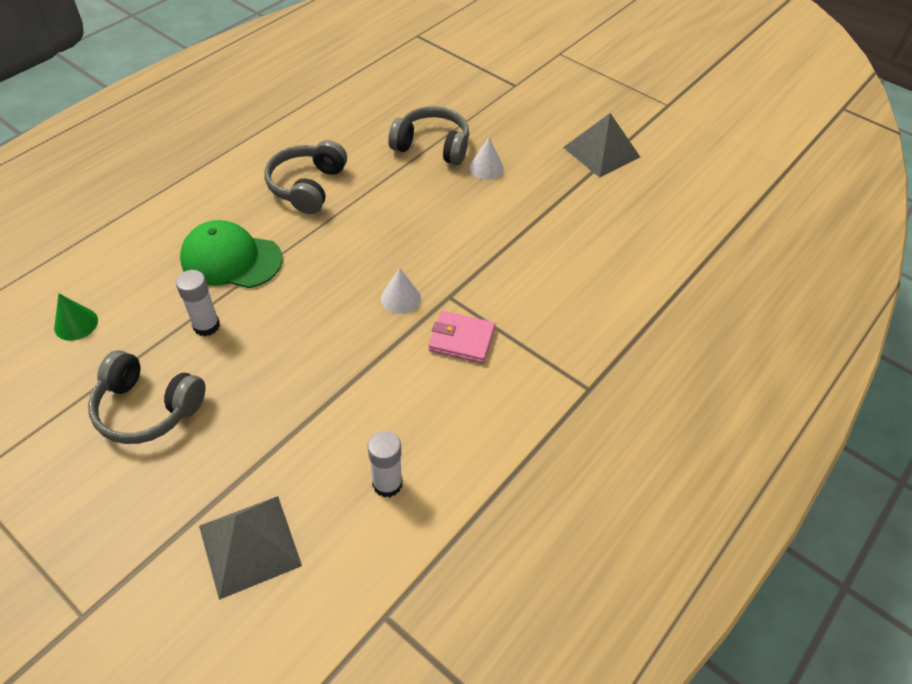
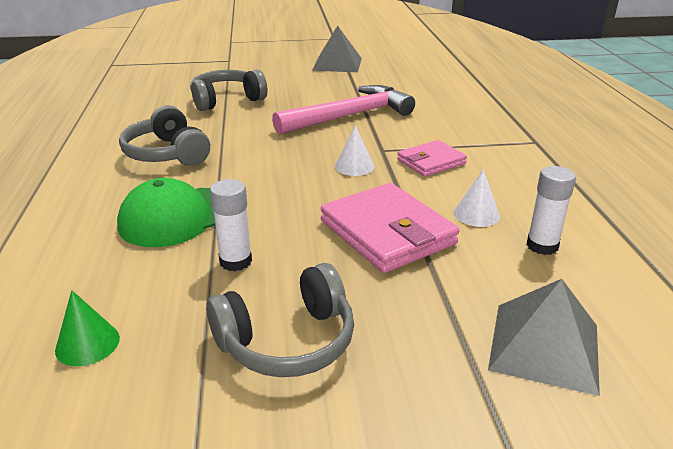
camera: 45 degrees left, 20 degrees down
white cone [469,137,504,180] -> white cone moved to [454,169,500,227]
none -> pink hammer [272,85,415,134]
none -> pink wallet [321,183,459,273]

